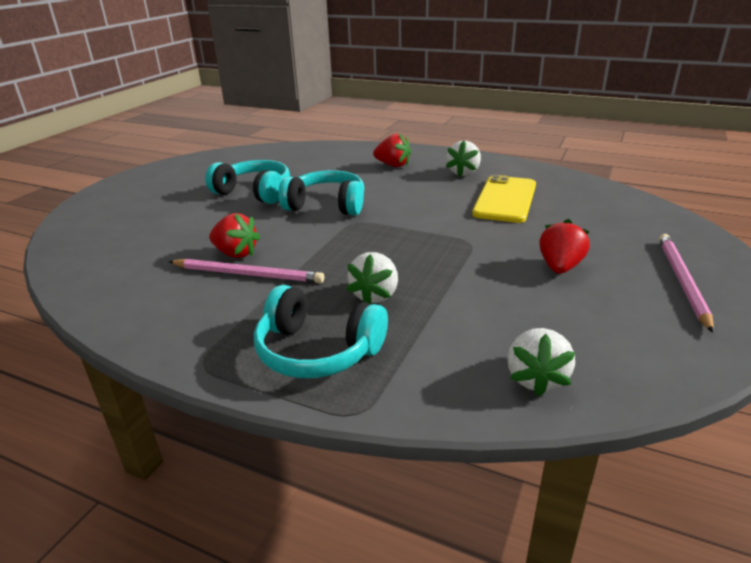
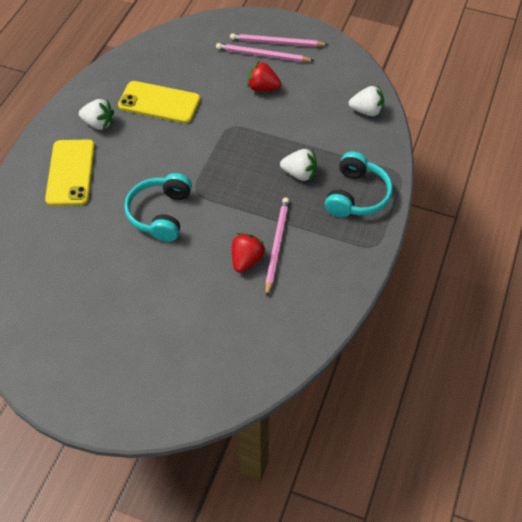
camera: 95 degrees left, 25 degrees up
turquoise headphones [205,160,290,204] -> none
red strawberry [373,133,411,167] -> yellow phone [45,139,95,206]
none -> pink pencil [216,43,315,62]

